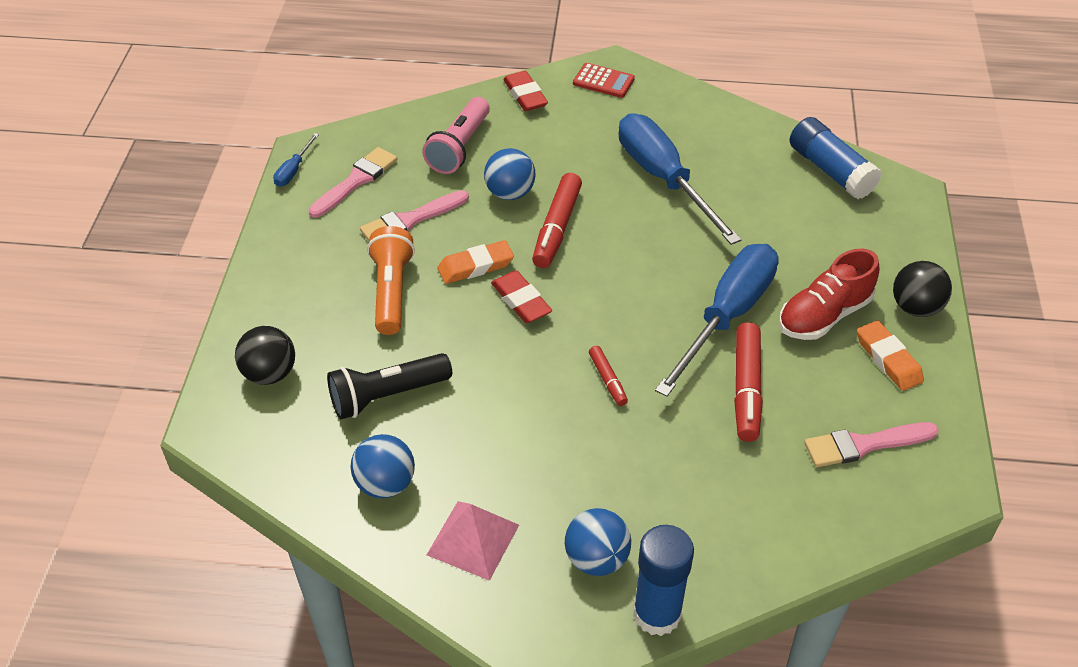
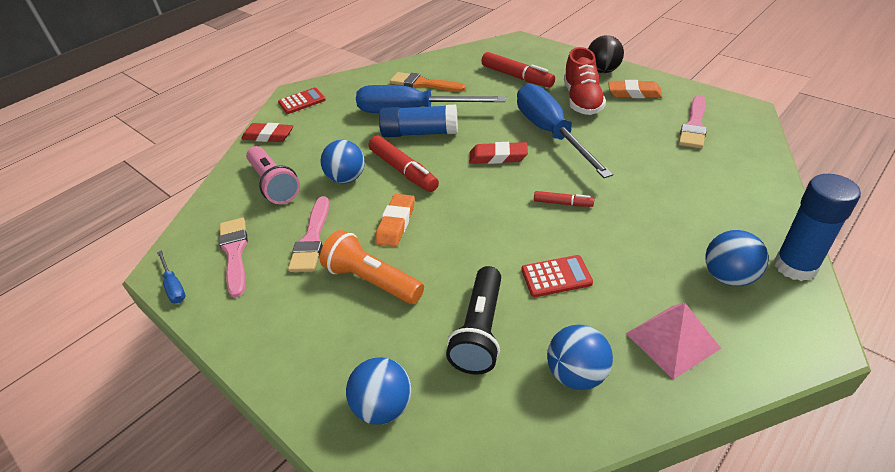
camera: 50 degrees left, 5 degrees down
black ball [235,326,295,385] -> blue ball [346,357,411,425]
red eraser [491,270,552,323] -> red eraser moved to [469,142,528,164]
red marker [734,322,763,442] -> red marker moved to [481,52,555,88]
blue glue stick [789,117,882,199] -> blue glue stick moved to [379,105,458,137]
none -> orange brush [390,72,466,92]
none -> red calculator [522,255,593,297]

